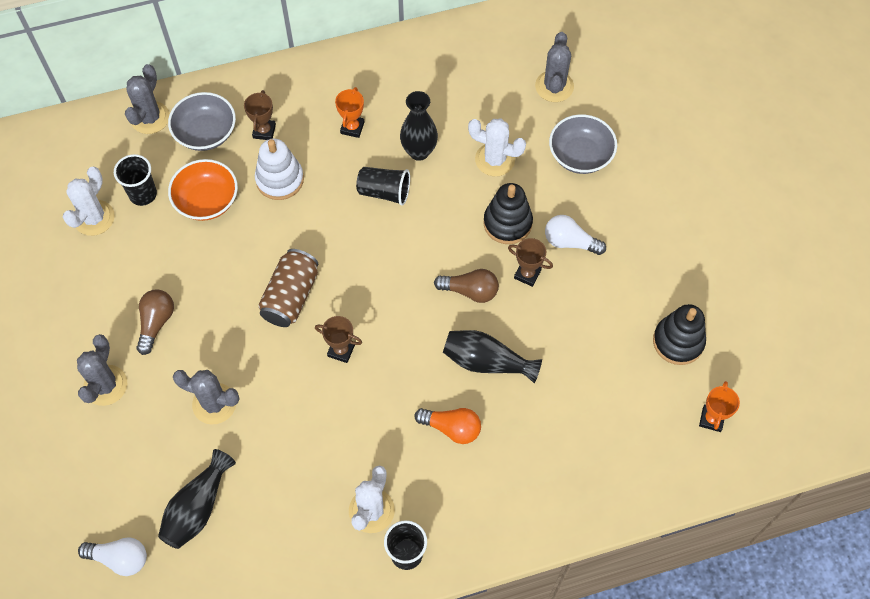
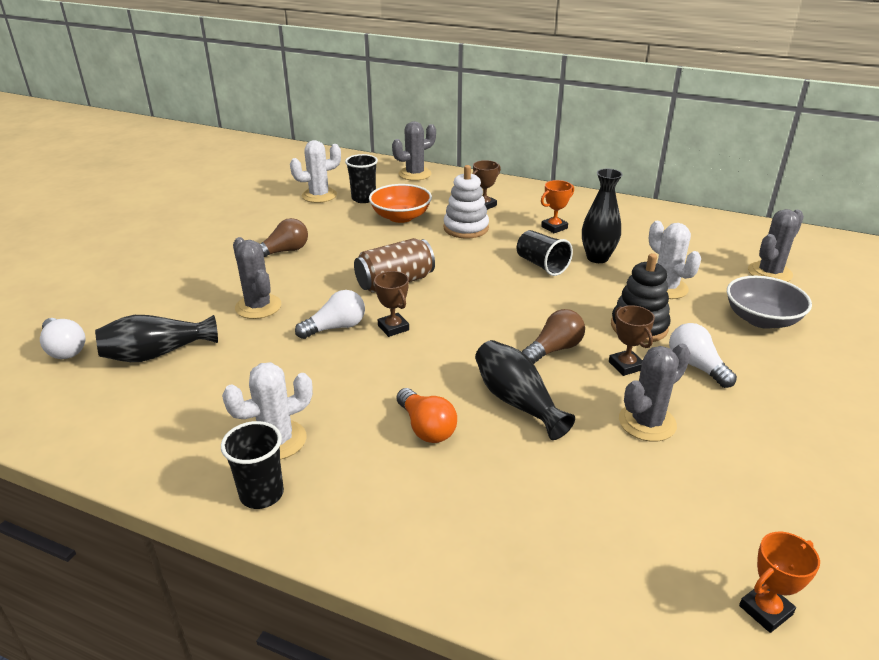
camera: 40 degrees right, 30 degrees down
grey cactus [77,334,127,406] -> grey cactus moved to [619,344,691,442]
grey bowl [168,92,236,151] -> none
brown light bulb [434,269,499,303] -> brown light bulb turned 90 degrees counterclockwise [522,309,585,364]
black stacking toy [653,304,706,365] -> none
none -> white light bulb [295,290,365,339]

